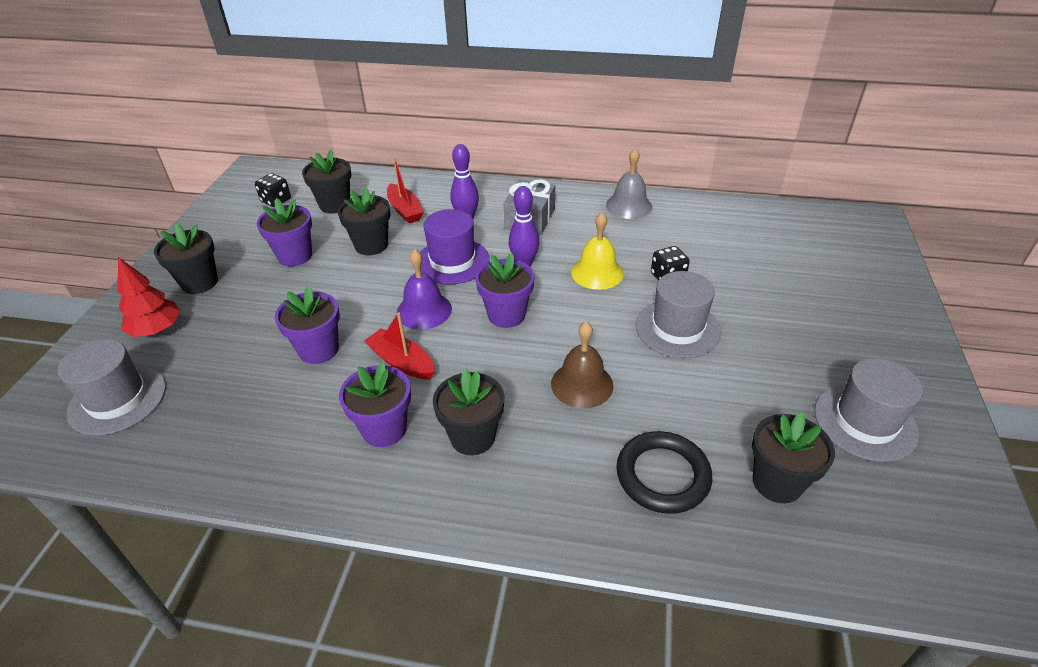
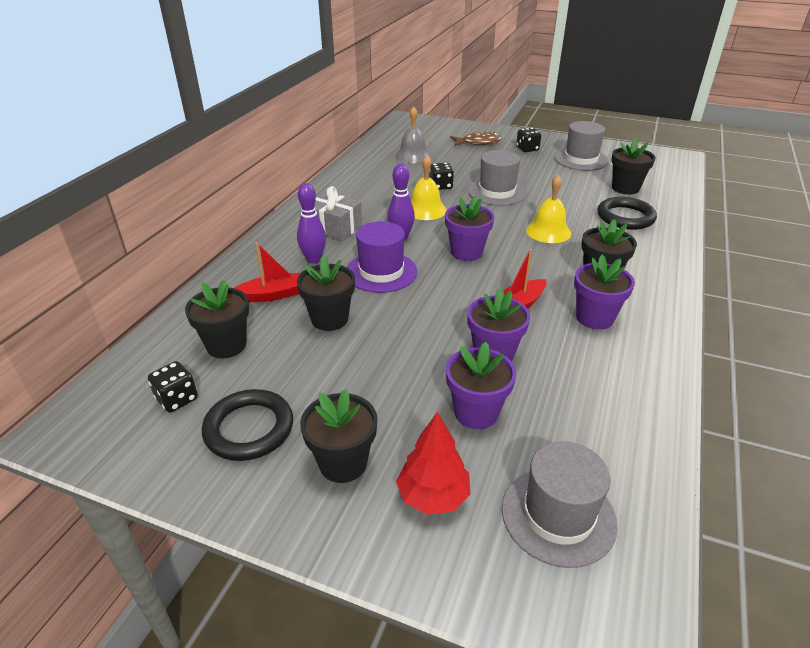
camera: 80 degrees left, 5 degrees down
purple flower pot [257,198,312,266] -> purple flower pot moved to [446,342,516,429]
purple bell [397,249,452,329] -> none
brown bell [551,321,613,408] -> yellow bell [526,175,571,243]
grey bell [606,148,652,219] -> grey bell moved to [395,106,431,163]
none -> black ring [202,389,293,461]
none -> brown fish [450,132,502,146]
none -> black dice [516,128,541,152]

